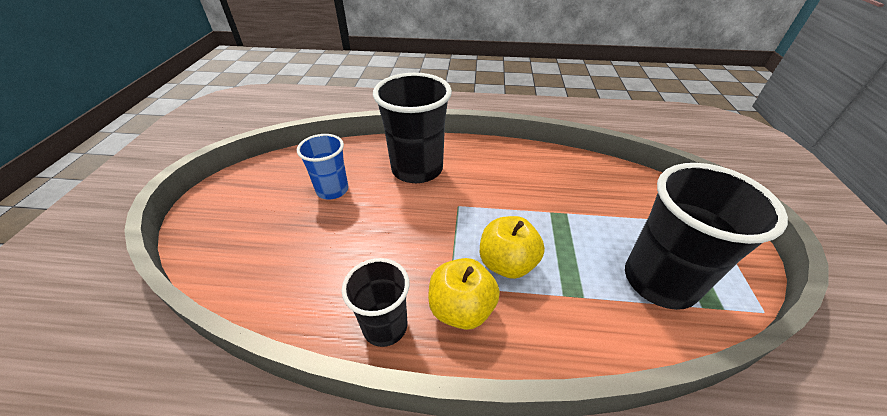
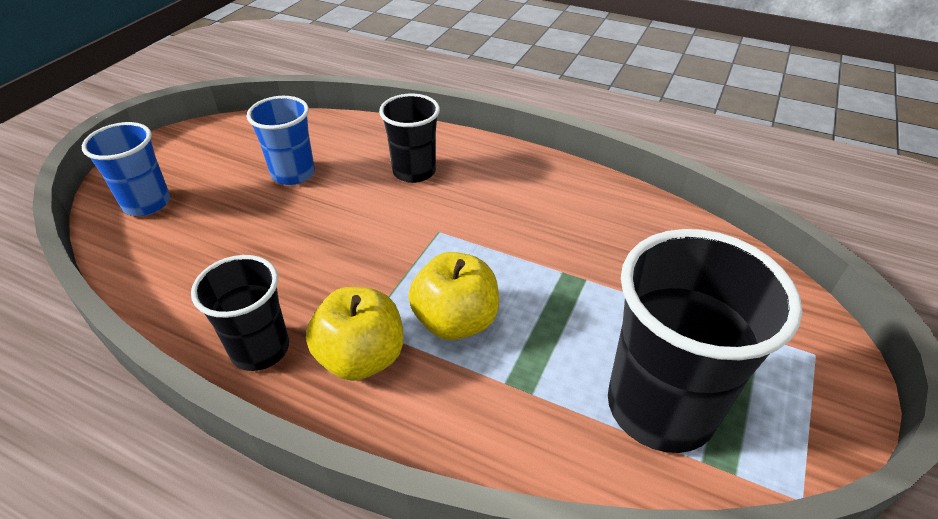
camera: 20 degrees right, 0 degrees up
black cup [373,73,452,183] -> black cup [379,94,440,183], size x0.59
none -> blue cup [82,122,170,216]

